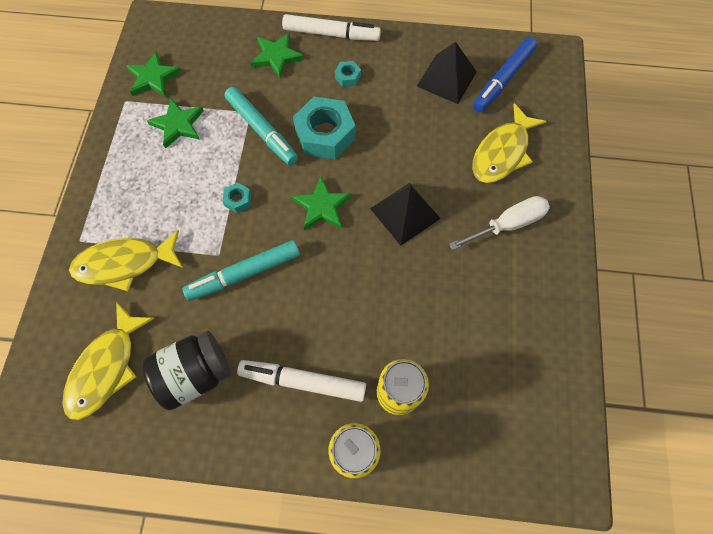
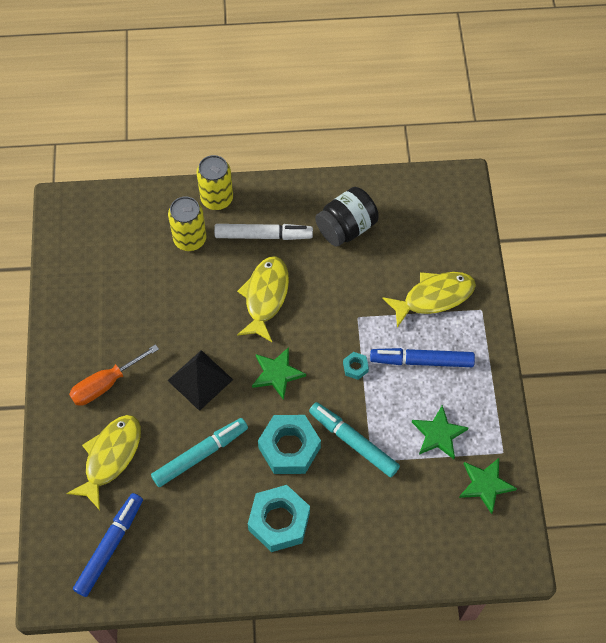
camera: 170 degrees right, 5 degrees down
yellow fish [62,302,155,420] -> yellow fish moved to [237,256,289,342]
turquoise marker [183,240,300,301] -> turquoise marker moved to [151,418,248,487]
green star [250,33,304,78] -> none
white marker [282,14,381,41] -> none
turquoise nut [335,61,361,87] -> turquoise nut [248,485,310,552], size x2.23
black pyramid [417,42,477,104] -> none
white screwdriver [449,196,550,250] -> orange screwdriver [69,344,159,406]
none -> blue marker [370,348,475,367]

